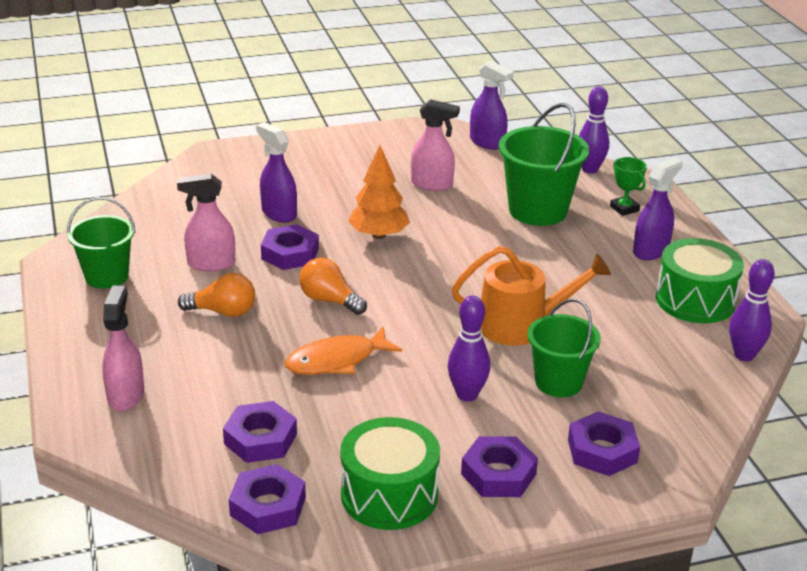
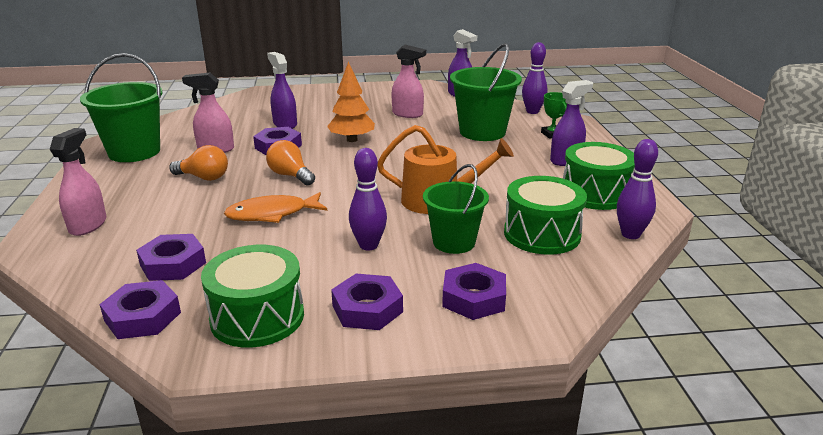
camera: 10 degrees right, 5 degrees down
green bucket [67,197,136,289] -> green bucket [80,53,163,162], size x1.50
none -> green drum [504,176,587,255]

